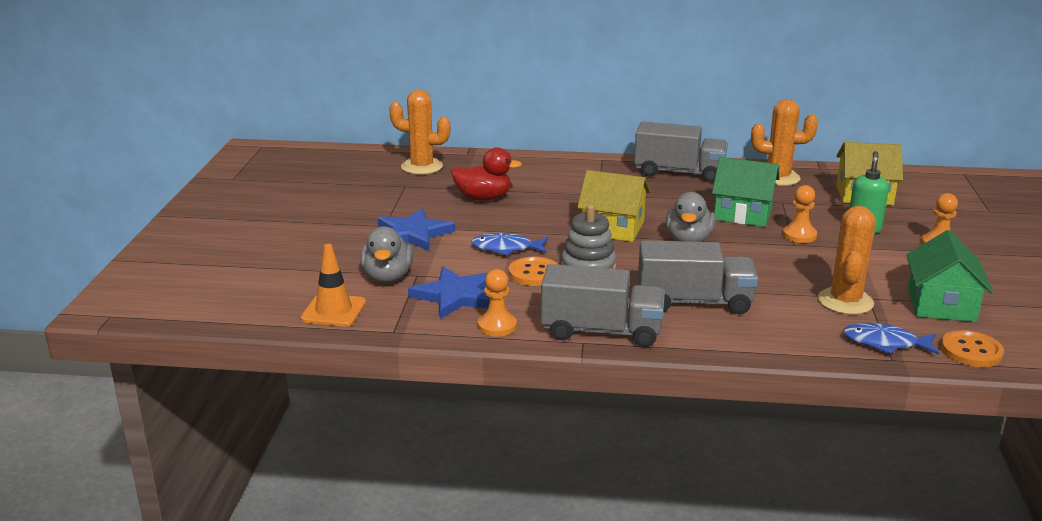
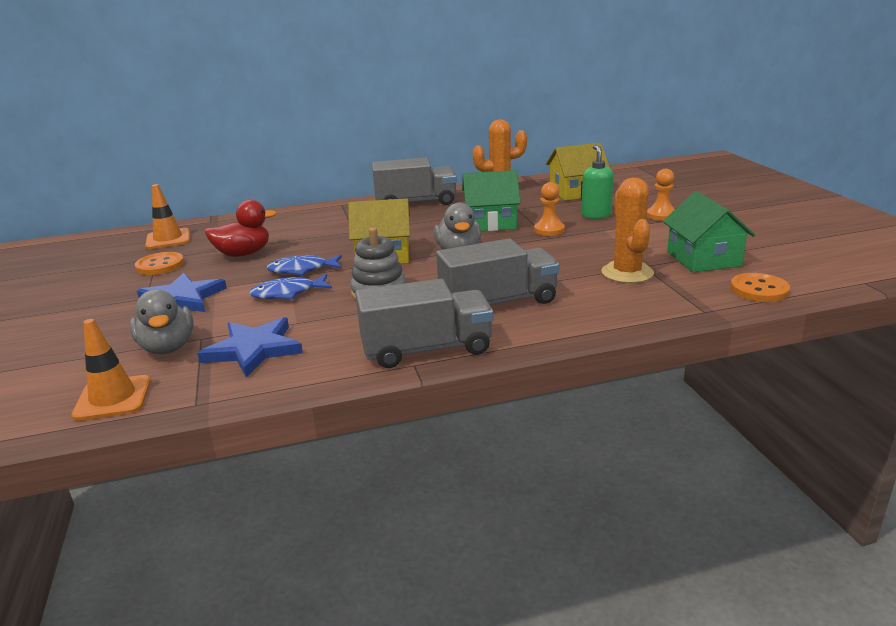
camera: 20 degrees left, 0 degrees up
orange cactus [389,90,450,175] -> orange traffic cone [145,184,190,249]
orange pawn [478,269,517,337] -> none
orange button [509,257,558,286] -> orange button moved to [135,252,184,275]
blue fish [843,323,939,355] -> blue fish moved to [266,255,342,275]

